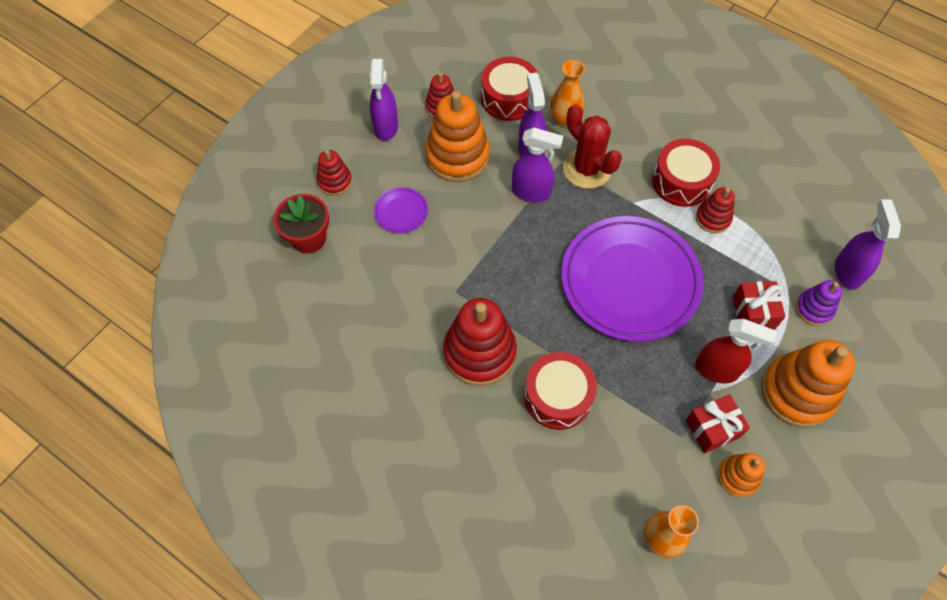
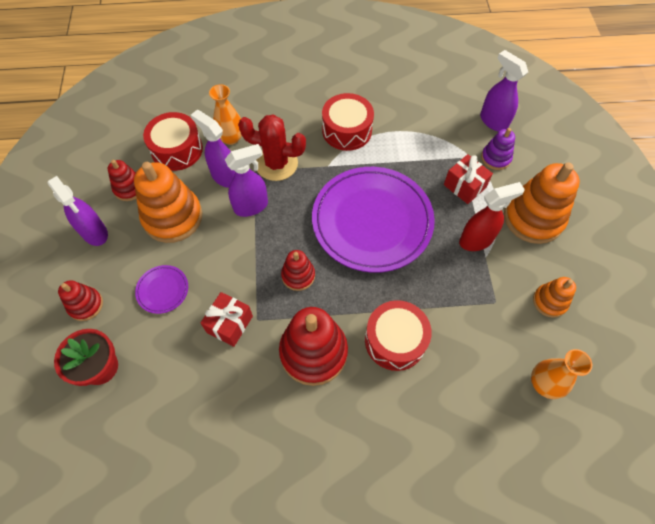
camera: 40 degrees left, 0 degrees up
red gift [686,394,750,453] -> red gift moved to [201,292,253,347]
red stacking toy [696,187,735,233] -> red stacking toy moved to [281,250,315,291]

